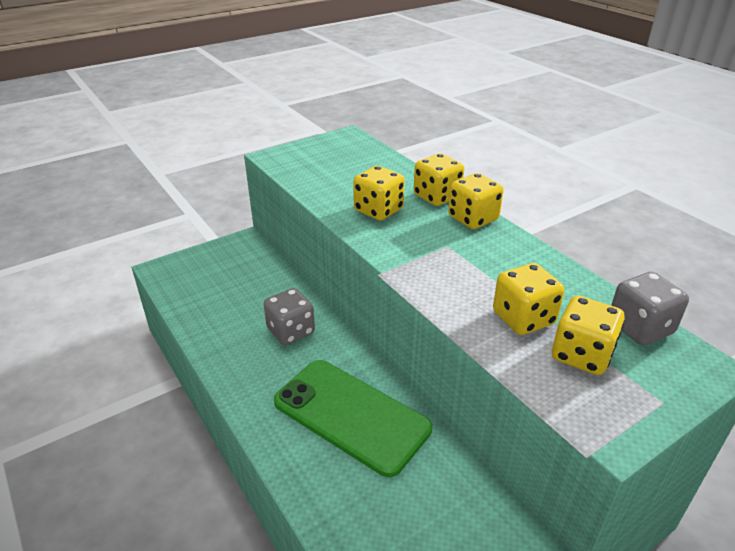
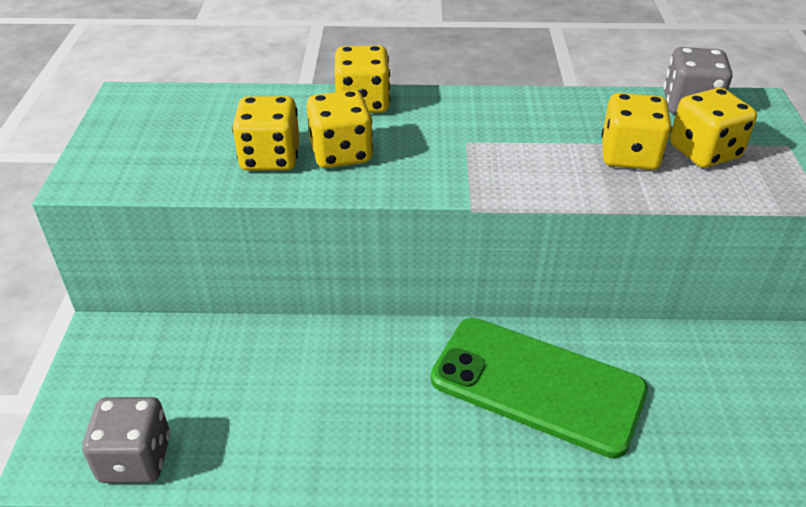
camera: 55 degrees left, 5 degrees up
grey dice [264,288,315,345] -> grey dice moved to [82,397,170,483]
green phone [274,360,432,477] -> green phone turned 45 degrees clockwise [431,318,648,458]
yellow dice [448,173,504,229] -> yellow dice moved to [232,96,300,171]

